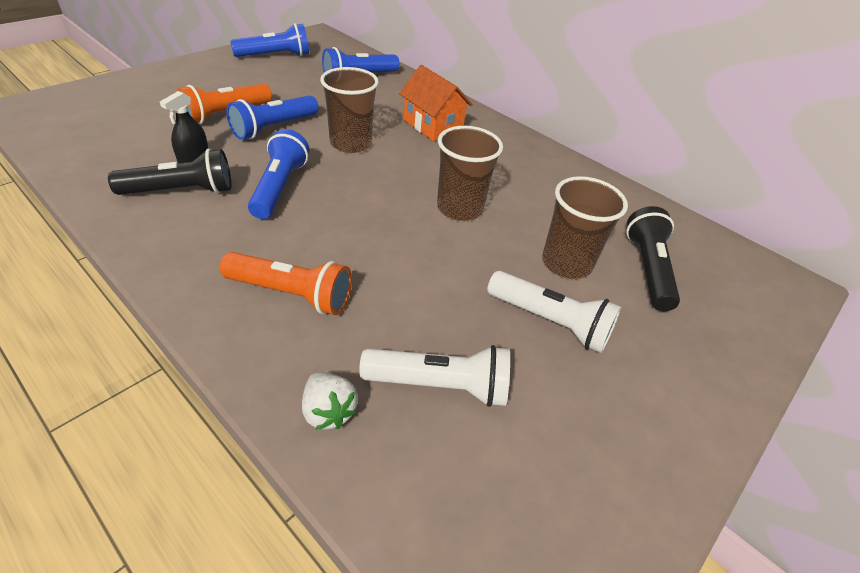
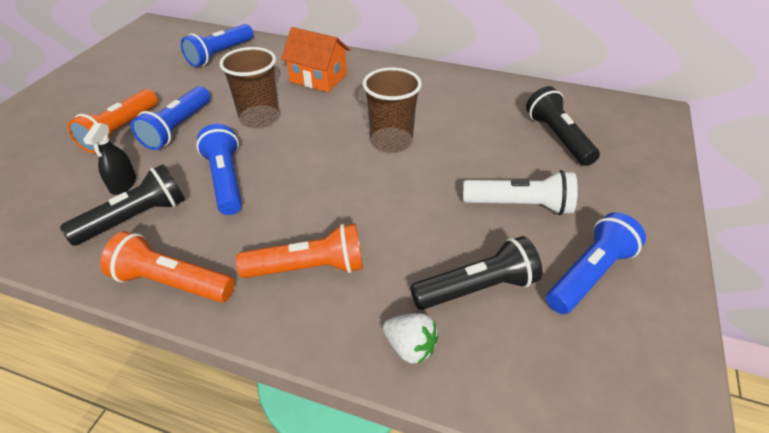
camera: 20 degrees left, 0 degrees up
blue flashlight [230,23,309,57] -> blue flashlight moved to [546,212,646,314]
white flashlight [359,345,510,407] -> black flashlight [410,236,543,310]
brown cup [542,176,628,279] -> none
none -> orange flashlight [100,232,235,302]

